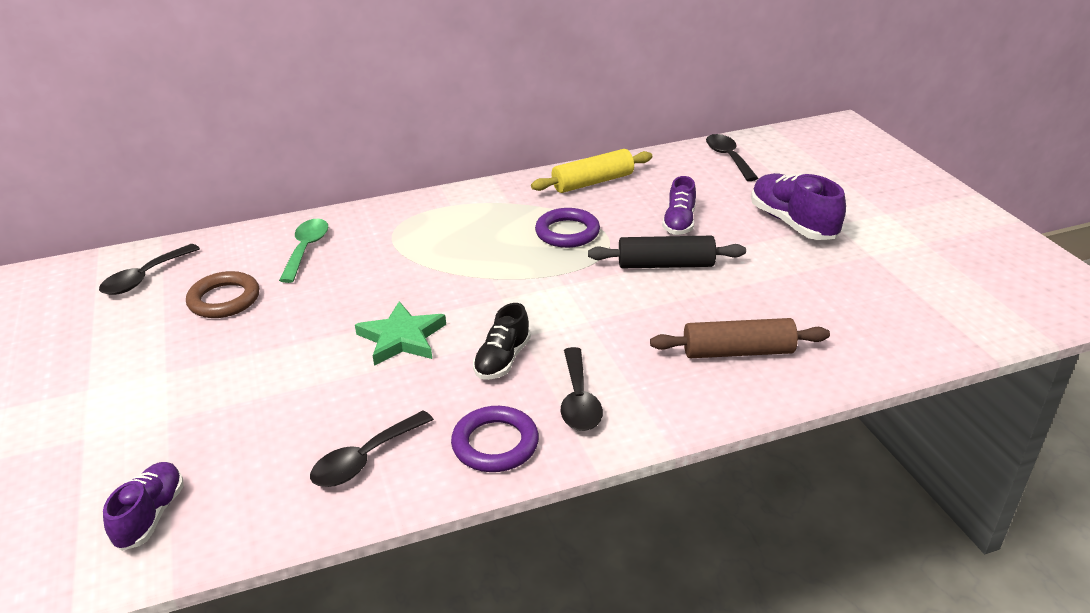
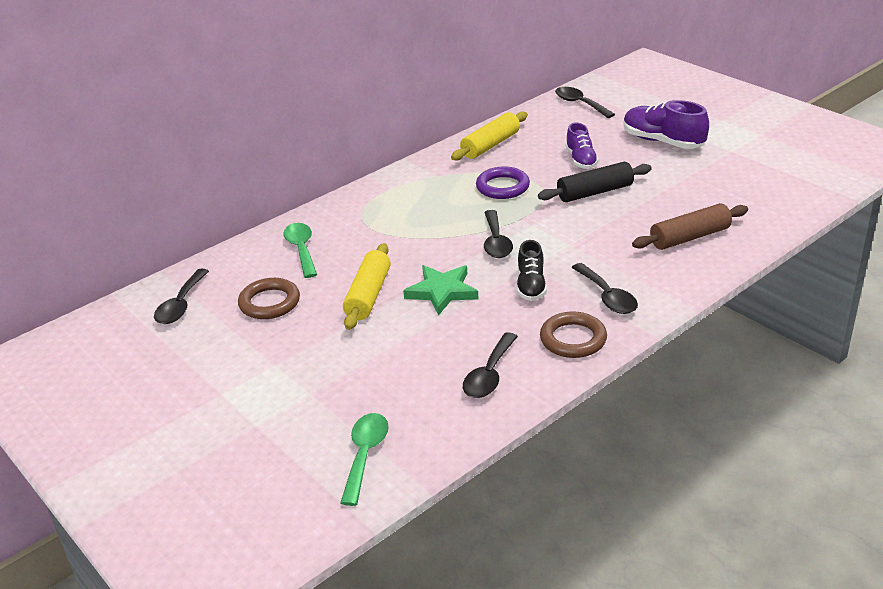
camera: 20 degrees left, 0 degrees up
purple shoe [103,462,184,551] -> green spoon [340,413,389,506]
purple ring [451,406,539,472] -> brown ring [540,311,607,358]
none -> yellow rolling pin [343,243,391,330]
none -> black spoon [484,210,513,258]

